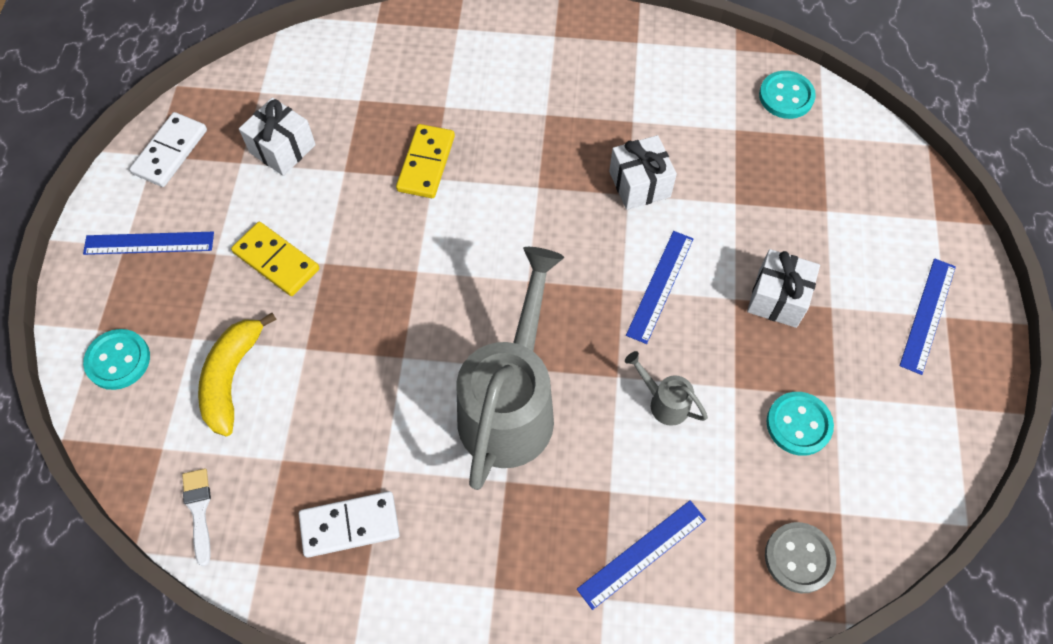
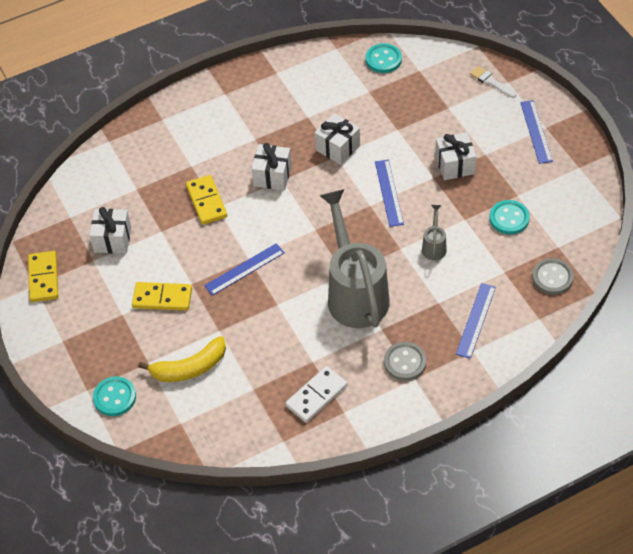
camera: 30 degrees left, 10 degrees down
blue ruler [83,232,214,255] -> blue ruler moved to [204,243,285,296]
white domino [129,112,207,187] -> yellow domino [28,251,58,302]
white brush [182,468,211,566] -> white brush moved to [470,66,516,98]
yellow banana [198,313,277,437] -> yellow banana turned 90 degrees counterclockwise [138,336,226,382]
grey watering can [625,351,708,426] -> grey watering can turned 90 degrees clockwise [422,205,447,260]
none -> white gift [251,143,292,190]
none -> grey button [384,342,426,381]

